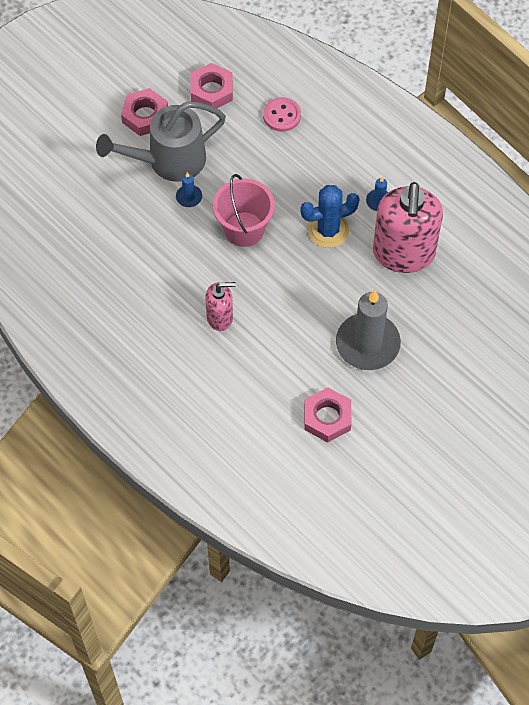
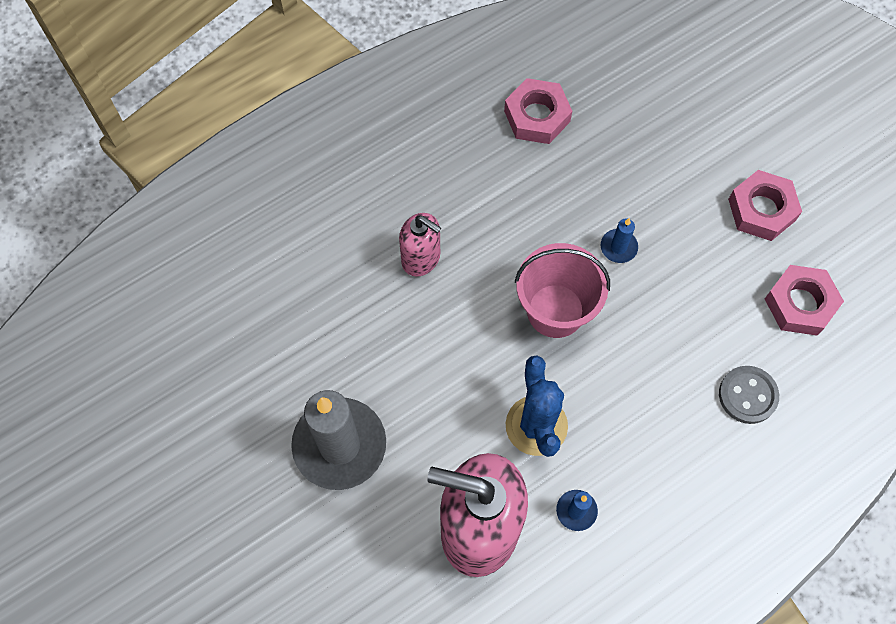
camera: 100 degrees right, 5 degrees up
grey watering can [96,101,226,182] -> none
pink soap dispenser [205,282,236,331] -> pink soap dispenser turned 60 degrees counterclockwise [399,213,441,277]
pink button [263,97,301,132] -> grey button [719,366,779,424]
pink nut [305,388,351,442] -> pink nut moved to [504,78,572,144]

